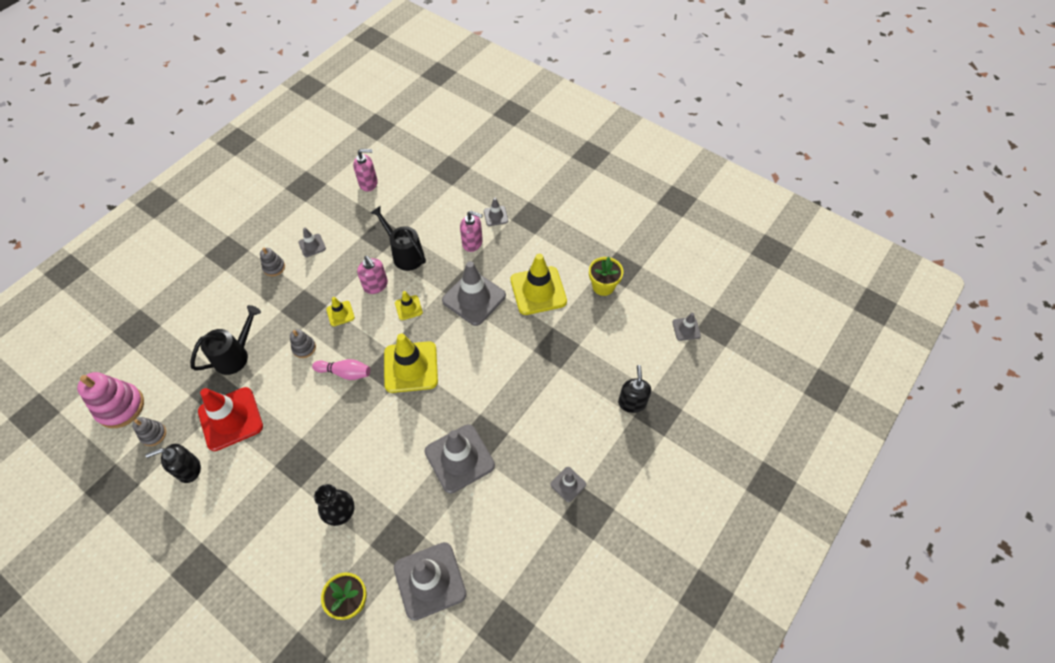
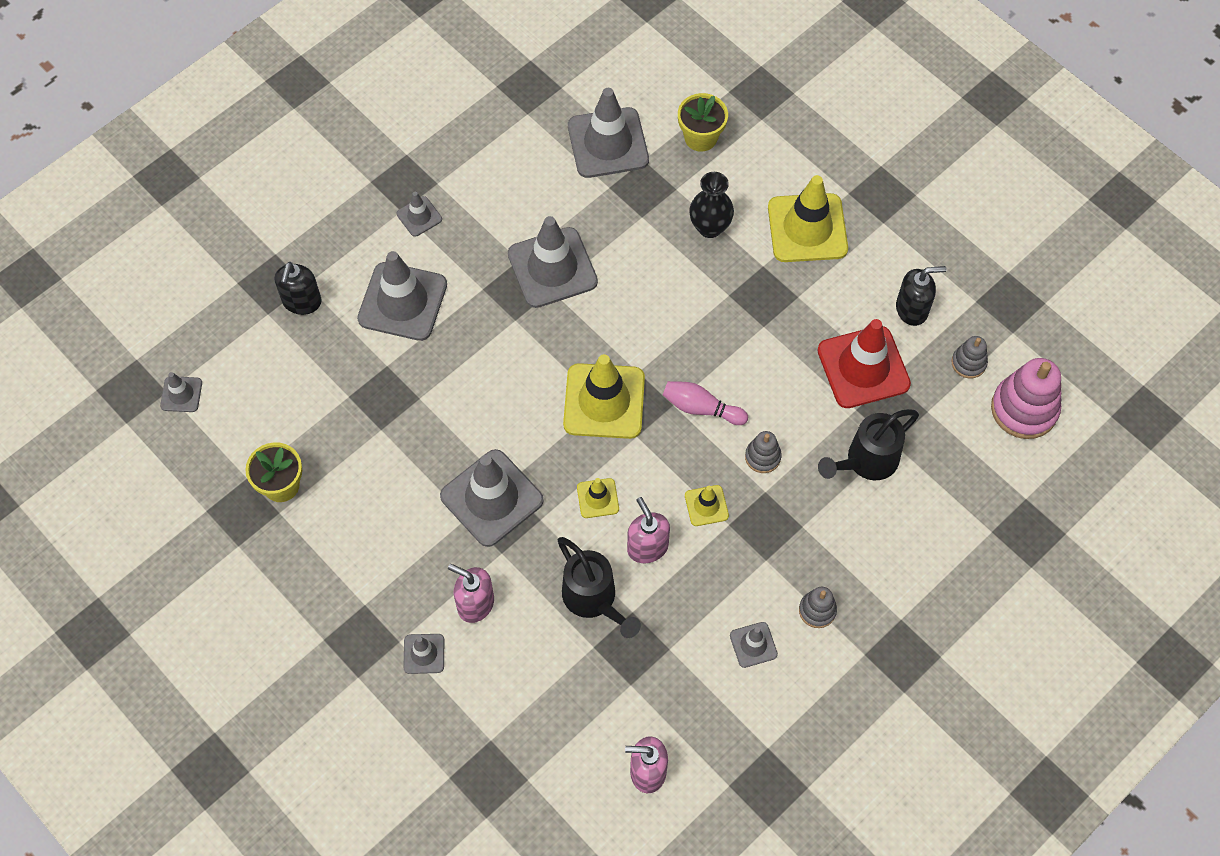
camera: 170 degrees left, 5 degrees up
yellow traffic cone [511,254,567,315] -> yellow traffic cone moved to [768,175,848,262]
none -> grey traffic cone [357,251,447,341]

